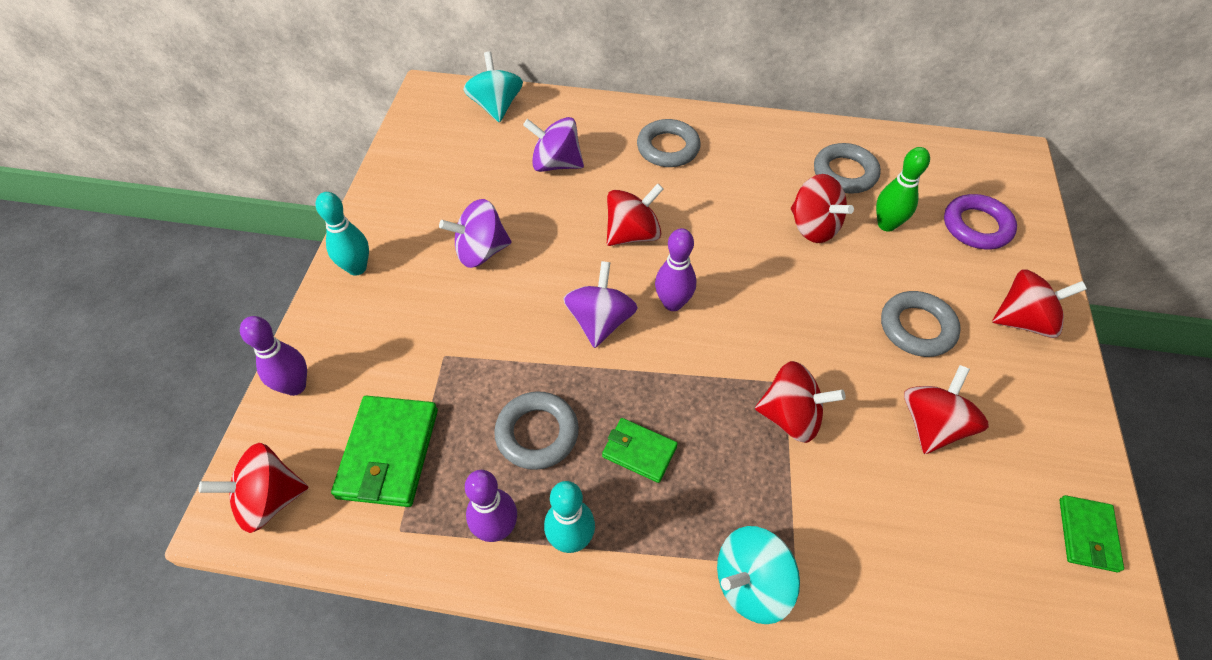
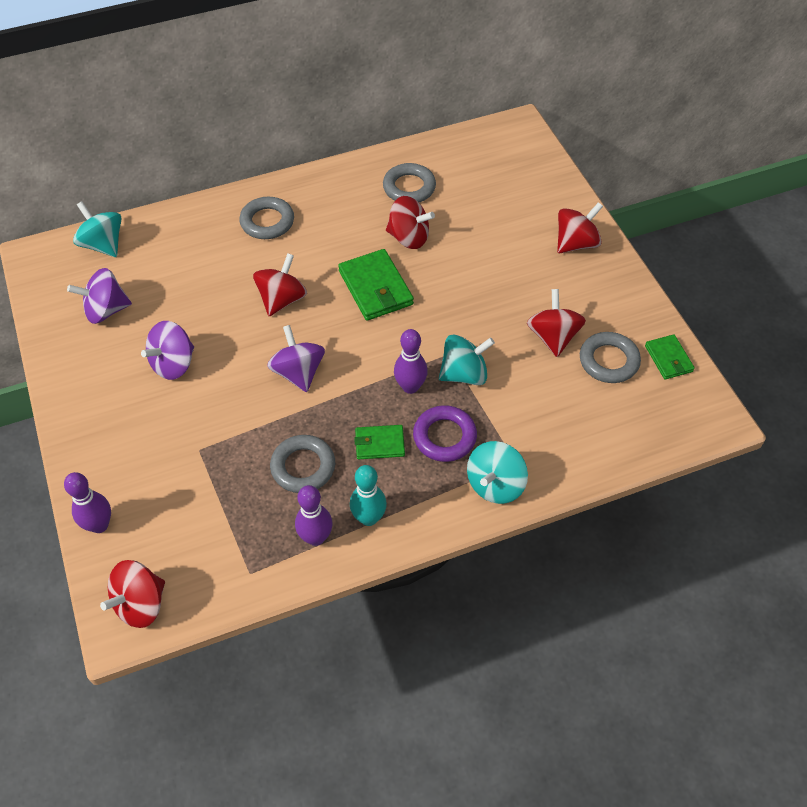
camera: 30 degrees left, 0 degrees up
turquoise bowling pin [316,192,369,276] -> none
green wallet [331,395,438,507] -> green wallet moved to [338,249,414,321]
purple spinning top [523,117,584,172] -> purple spinning top moved to [67,268,132,324]
purple bowling pin [655,228,696,311] -> purple bowling pin moved to [394,329,428,394]
red spinning top [755,361,846,443] -> turquoise spinning top [439,334,495,385]
green bowling pin [876,147,930,232] -> none
grey ring [881,291,961,357] -> grey ring moved to [580,332,641,383]
purple ring [944,194,1017,250] -> purple ring moved to [413,405,477,462]

